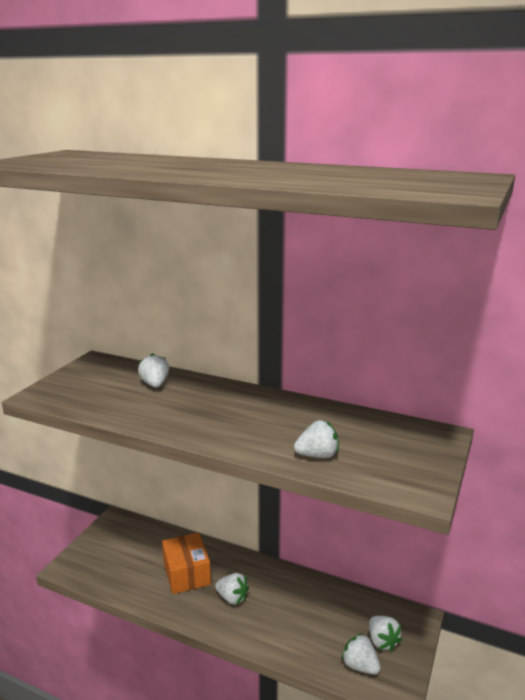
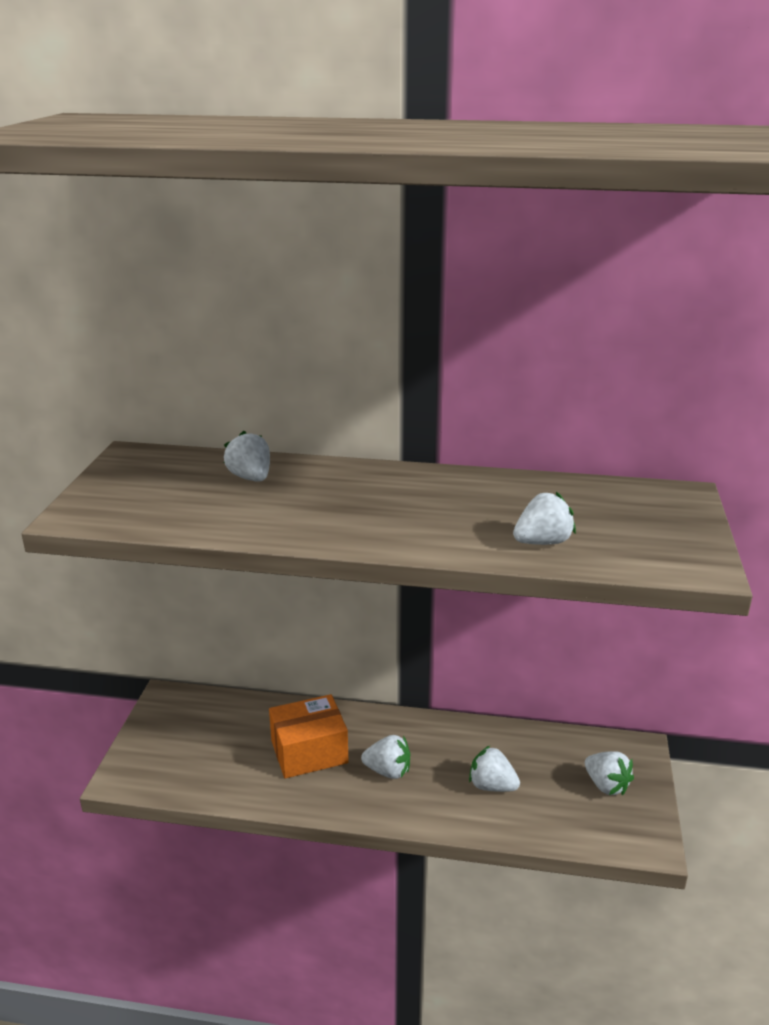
camera: 15 degrees left, 5 degrees up
orange box [162,532,211,594] -> orange box turned 75 degrees counterclockwise [269,694,348,779]
white strawberry [341,633,381,675] -> white strawberry moved to [469,746,520,792]

